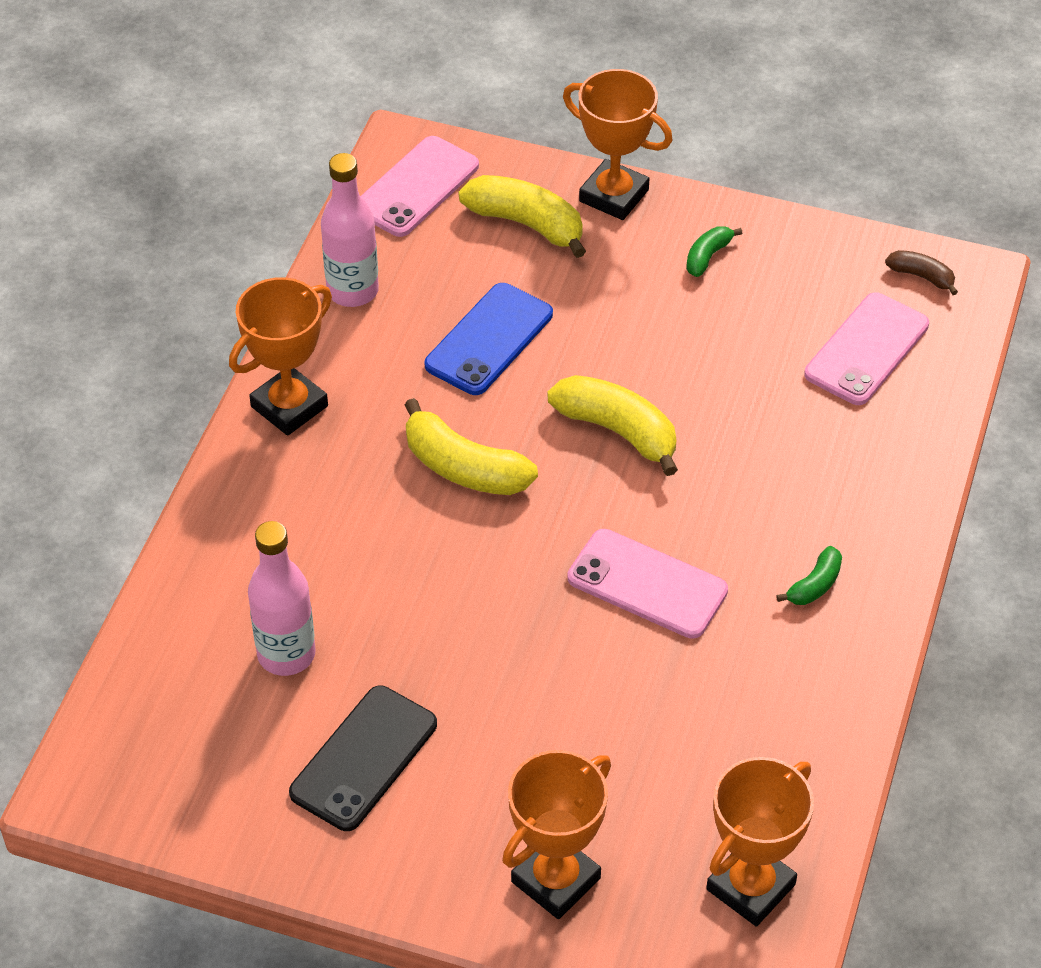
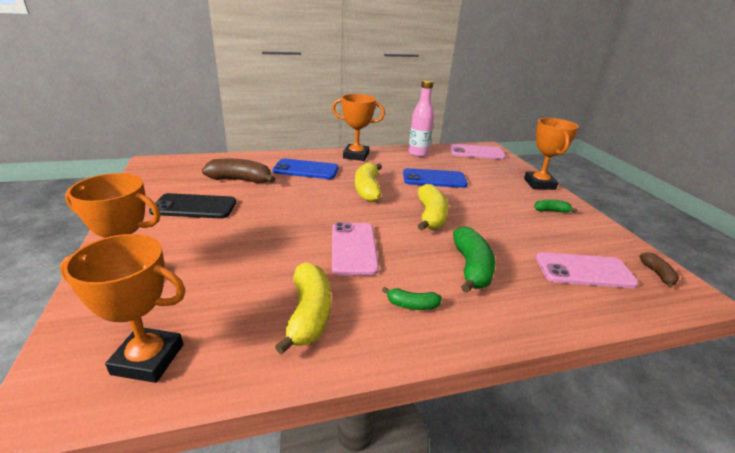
camera: 55 degrees right, 20 degrees down
pink bottle [248,521,316,676] -> brown banana [202,159,275,183]
yellow banana [459,175,586,258] -> yellow banana moved to [275,262,331,355]
none -> blue phone [273,159,338,179]
none -> green banana [453,226,496,293]

